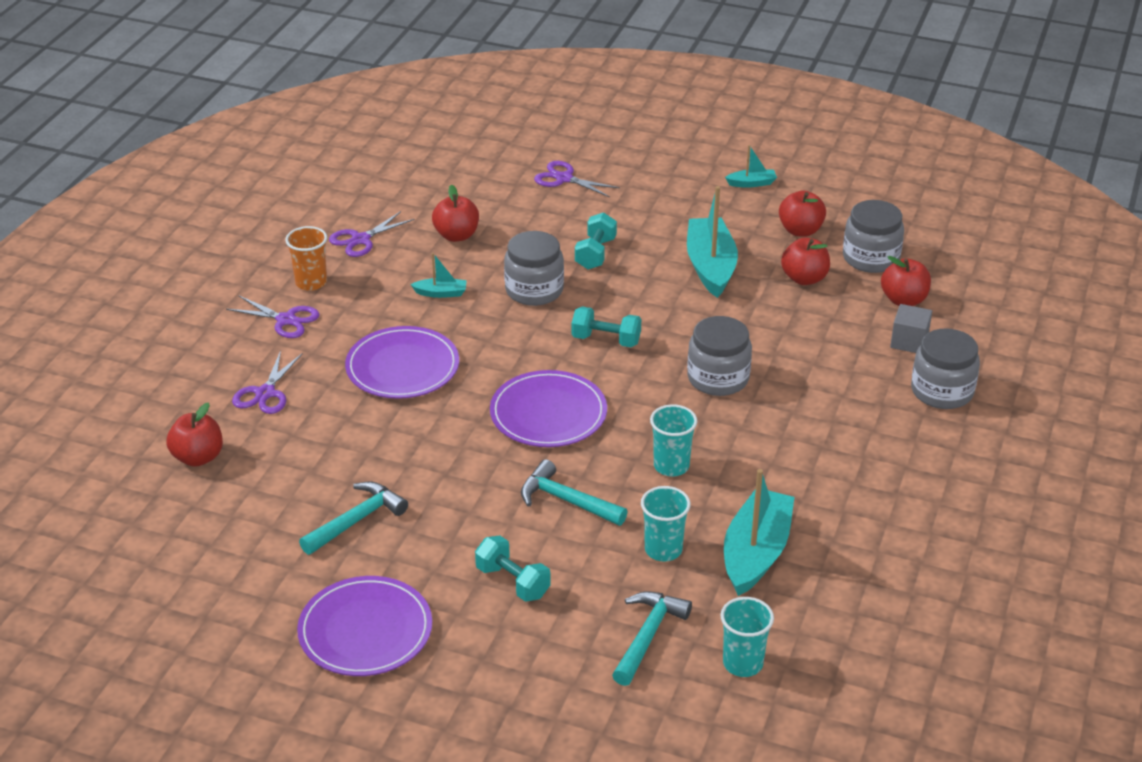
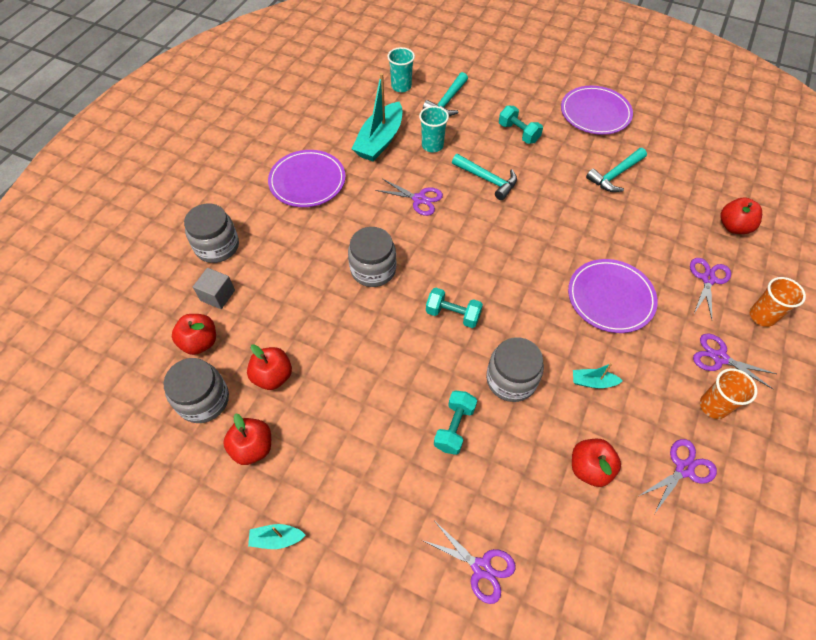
camera: 175 degrees left, 20 degrees up
purple plate [490,370,607,447] -> purple plate moved to [268,150,346,207]
turquoise cup [650,404,697,476] -> purple scissors [375,179,443,216]
turquoise boat [687,186,738,298] -> none
none -> orange cup [750,277,806,327]

